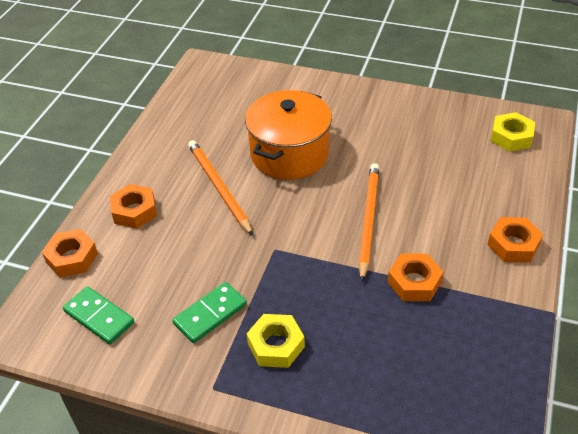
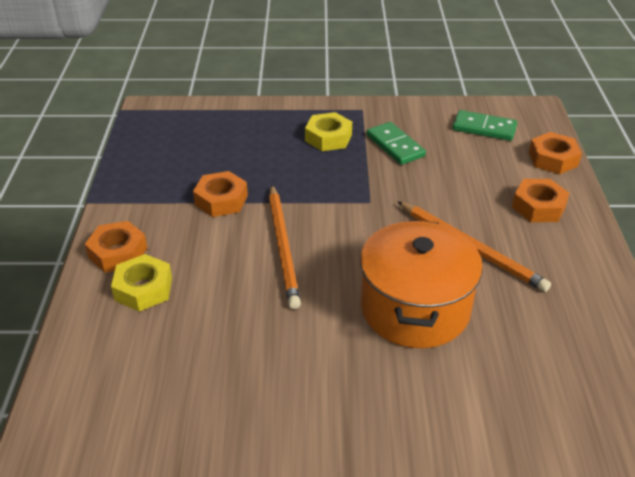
camera: 160 degrees right, 5 degrees down
green domino [172,282,247,343] -> green domino turned 60 degrees counterclockwise [366,122,426,165]
yellow nut [491,112,535,152] -> yellow nut moved to [111,254,172,312]

